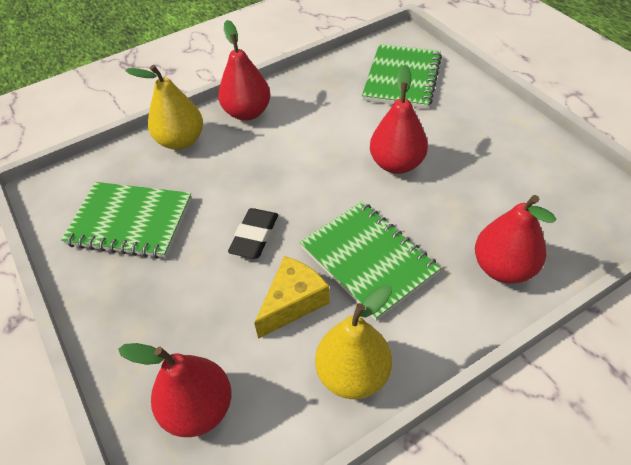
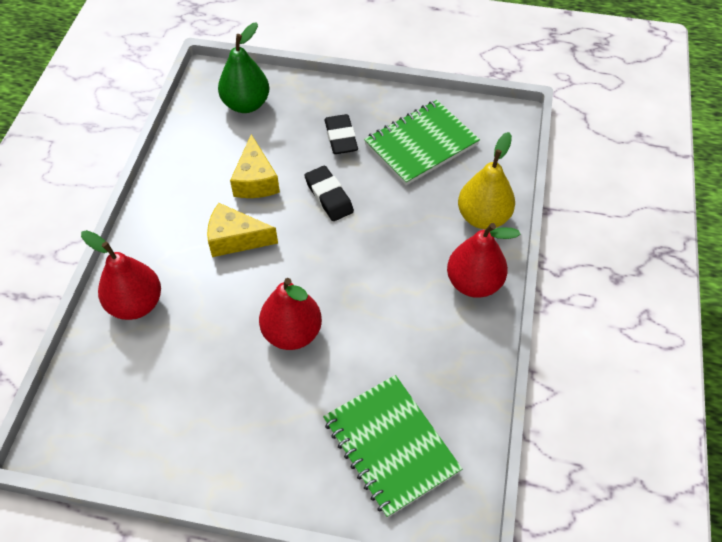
camera: 130 degrees right, 5 degrees up
red pear [118,343,232,437] -> green pear [218,22,269,113]
green notebook [300,201,441,321] -> yellow cheese [207,203,278,257]
yellow pear [315,285,392,399] -> none
none -> black eraser [325,114,358,154]

